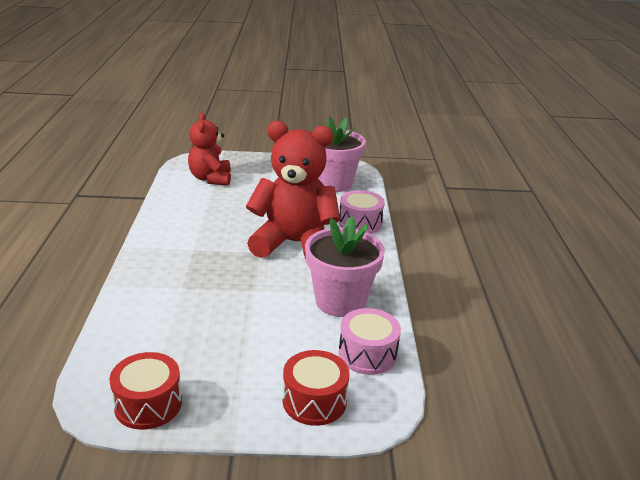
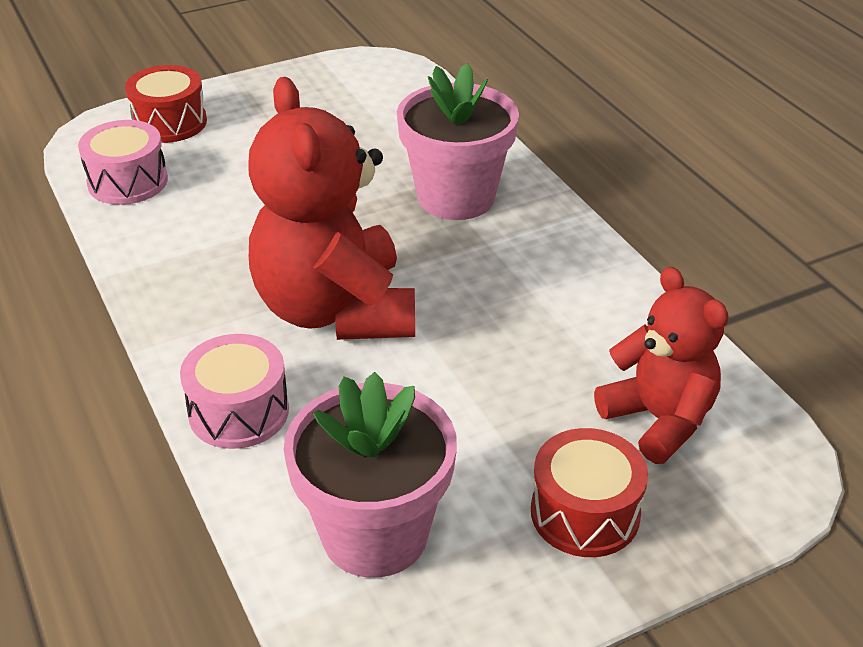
camera: 155 degrees right, 10 degrees up
red drum [109,352,182,430] -> red drum moved to [531,428,648,557]
red teddy bear [246,121,340,259] -> red teddy bear turned 90 degrees clockwise [248,77,415,340]
pink flower pot [305,216,385,317] -> pink flower pot moved to [397,63,519,220]

